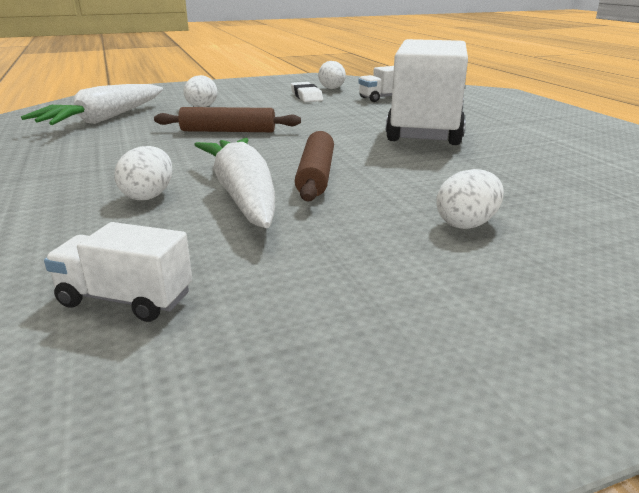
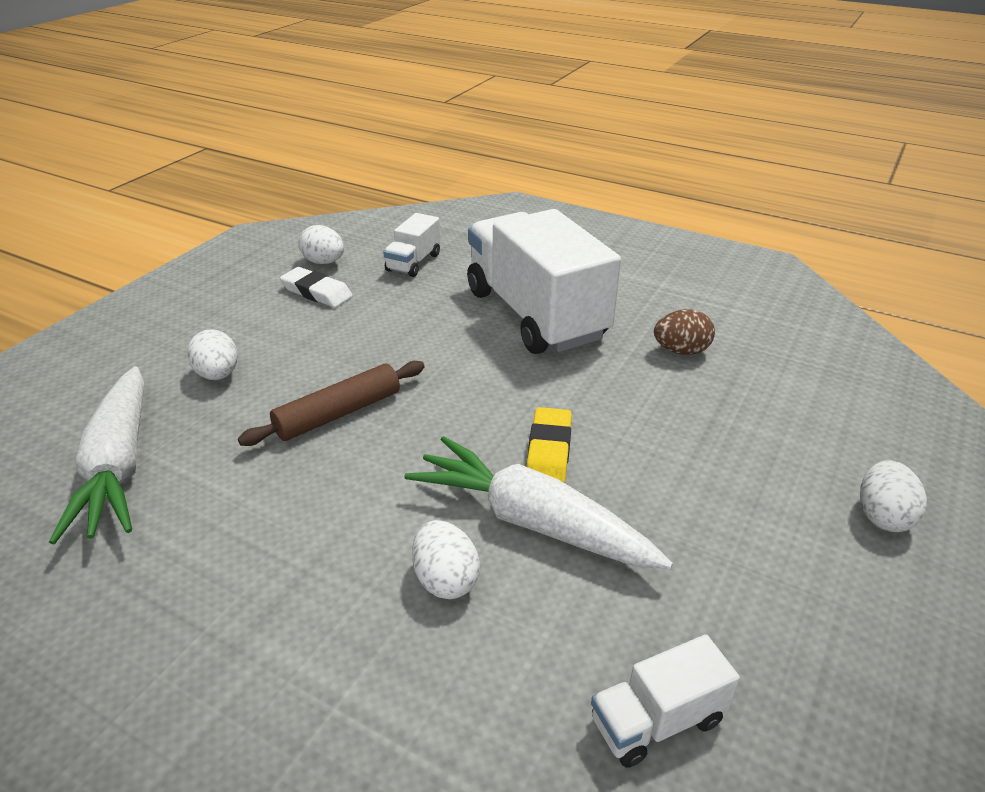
camera: 40 degrees left, 10 degrees up
brown rolling pin [295,131,334,201] -> yellow eraser [527,407,572,483]
white egg [436,169,504,229] -> white egg moved to [860,460,927,532]
none -> brown egg [654,309,715,355]

